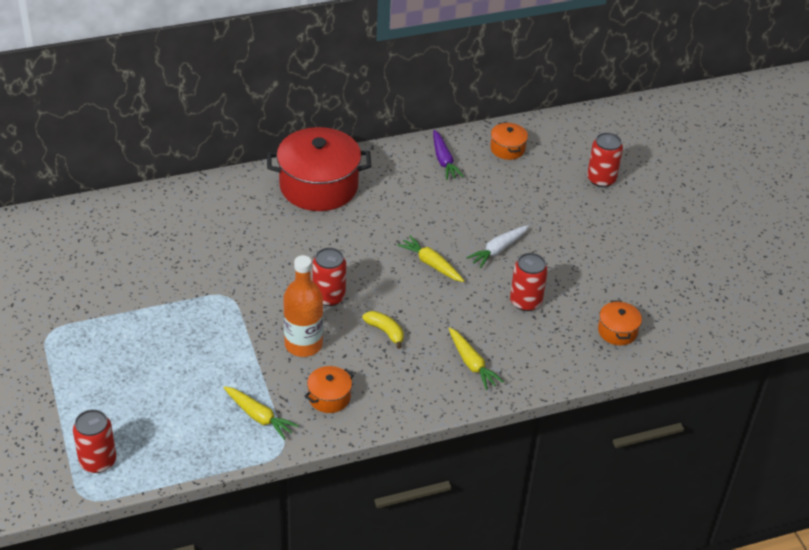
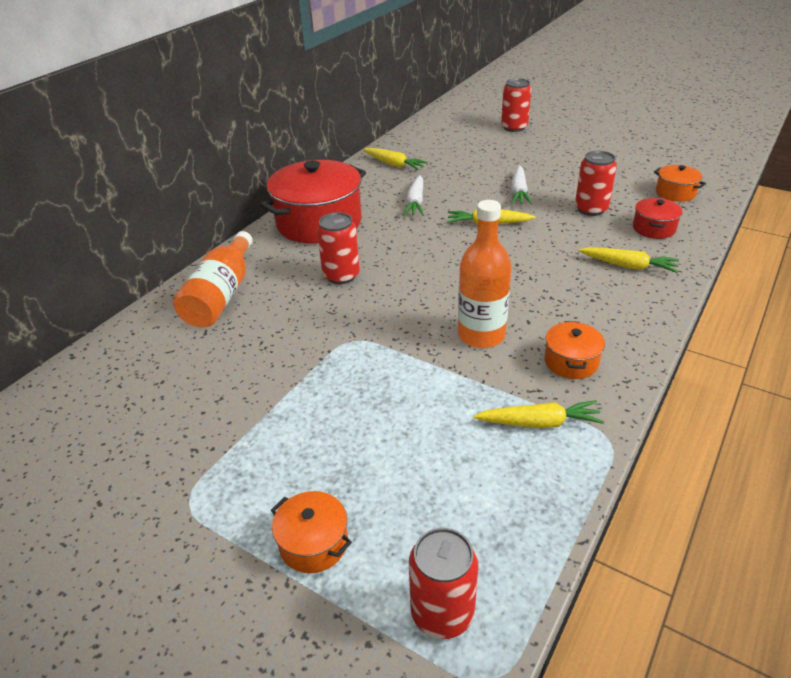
camera: 35 degrees left, 5 degrees down
red can [312,247,346,306] -> red can moved to [317,212,360,284]
yellow banana [362,311,404,349] -> none
purple carrot [433,130,464,180] -> yellow carrot [363,148,428,170]
orange pot [490,122,528,160] -> orange pot moved to [271,491,352,573]
none -> orange bottle [173,231,253,328]
none -> white carrot [403,175,424,216]
none -> red pot [633,198,683,239]

